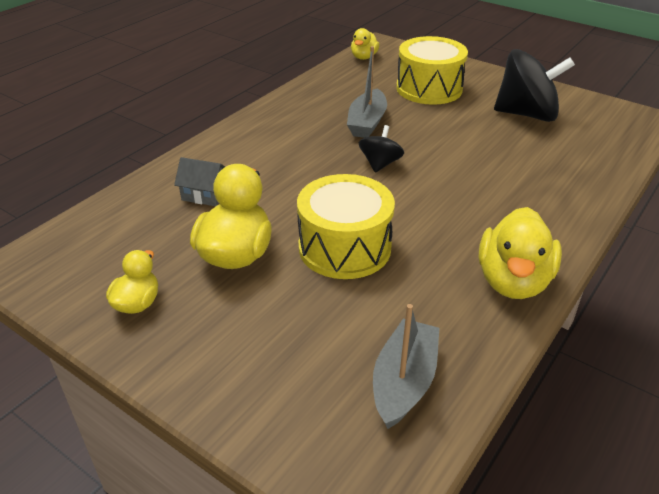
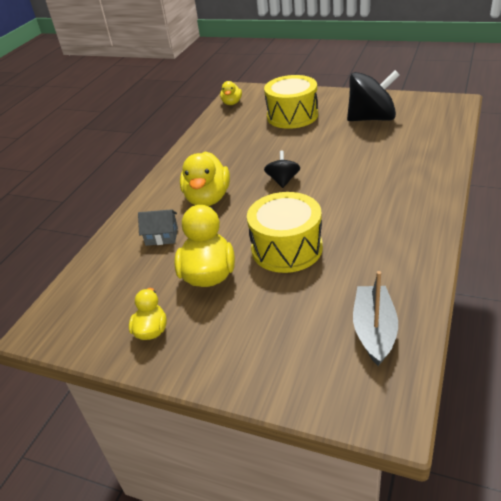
camera: 10 degrees left, 0 degrees up
grey boat [347,46,387,138] -> none
yellow duck [479,207,562,299] -> yellow duck moved to [180,151,230,206]

